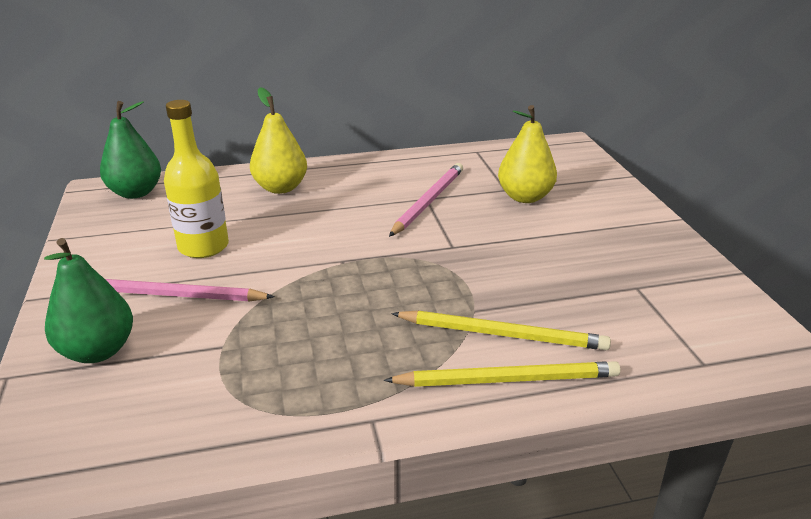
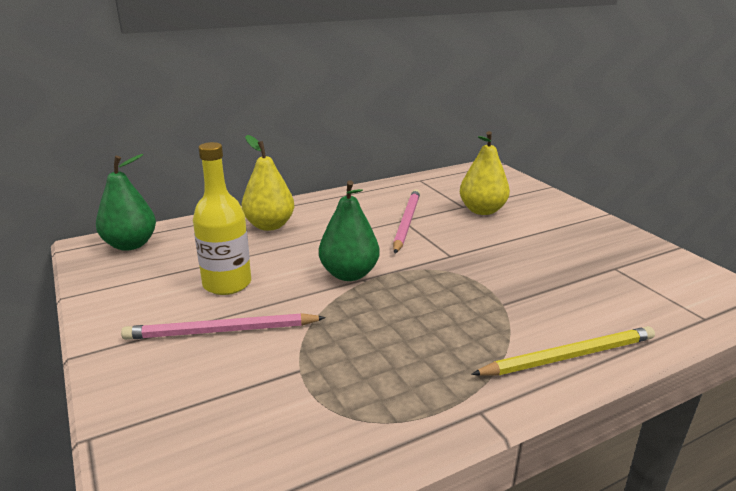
camera: 15 degrees left, 5 degrees down
green pear [44,238,133,363] -> green pear moved to [319,180,380,281]
yellow pencil [391,310,611,350] -> none

